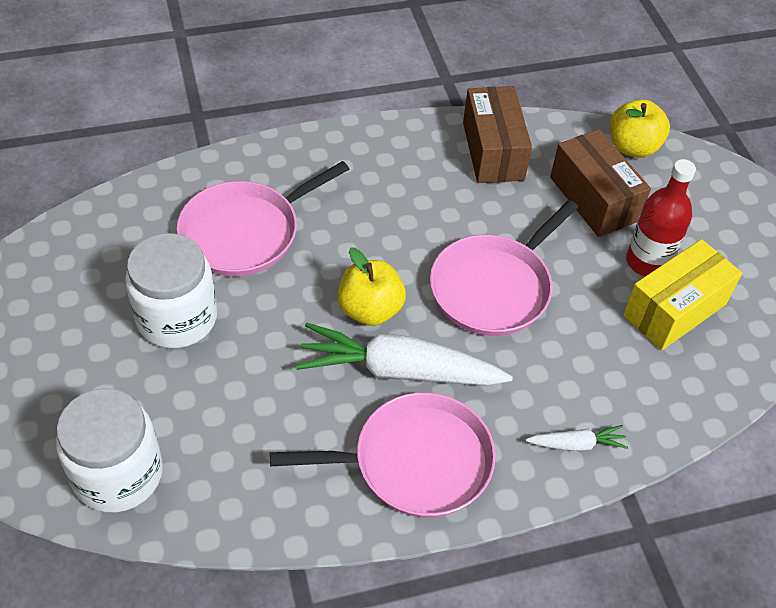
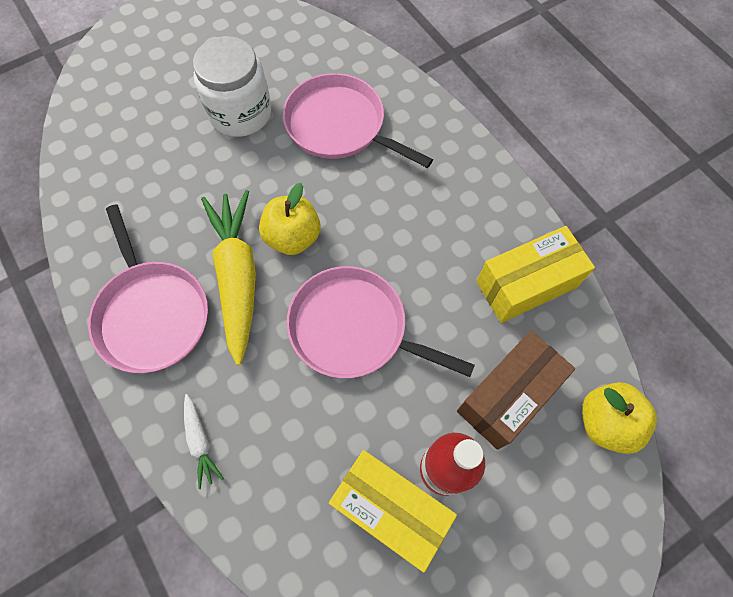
camera: 75 degrees right, 15 degrees up
white jar [56,388,163,513] -> none
white carrot [296,323,513,386] -> yellow carrot [201,190,256,365]
brown box [463,86,532,183] -> yellow box [476,226,595,323]

